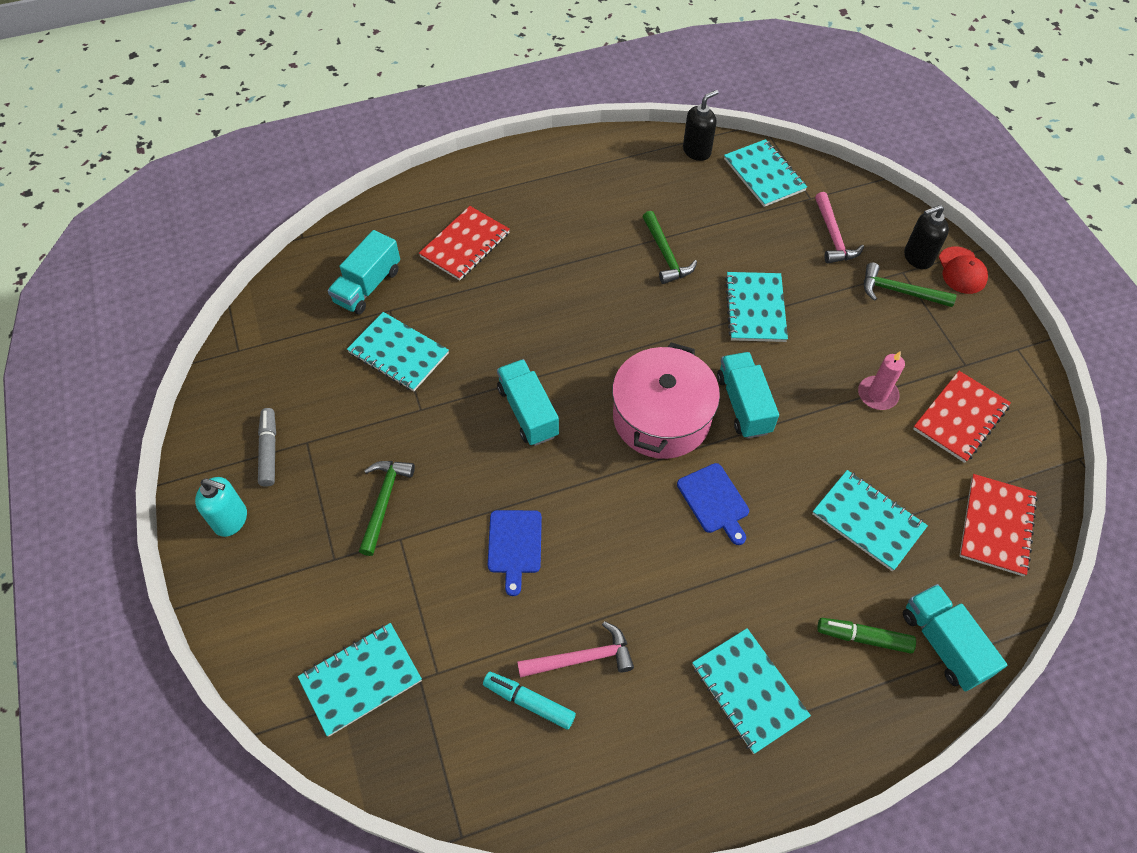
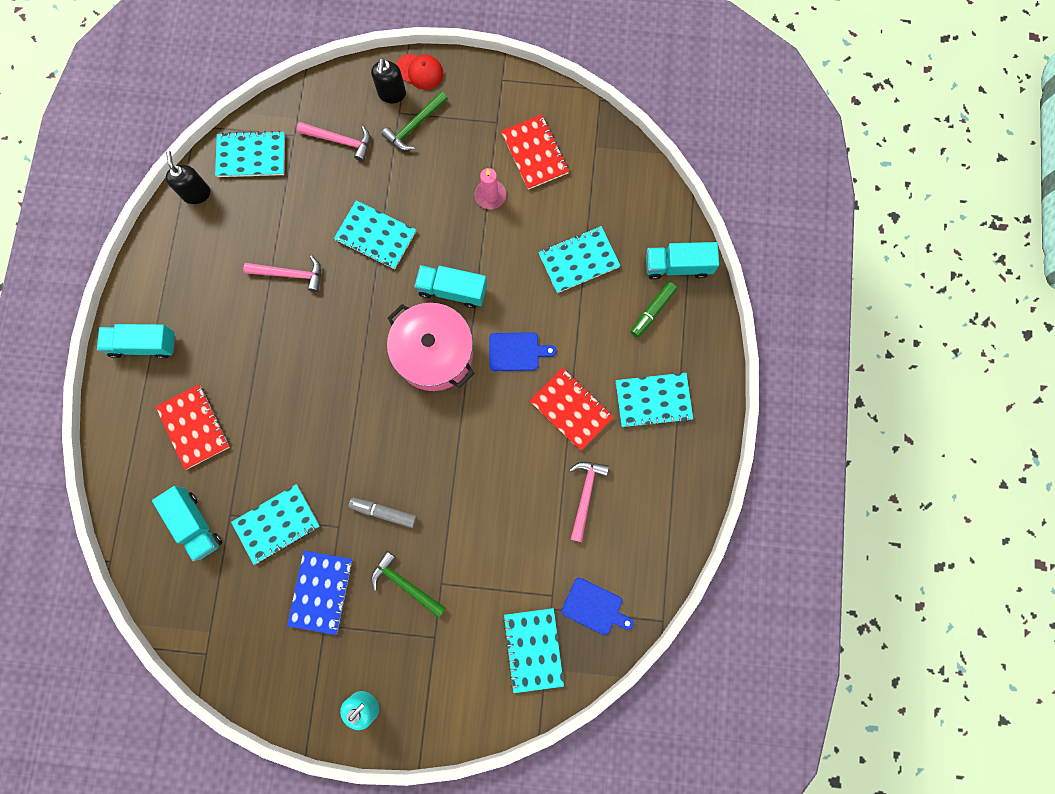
camera: 65 degrees left, 20 degrees up
grey marker [258,408,276,487] -> grey marker moved to [349,498,417,528]
turquoise marker [483,672,576,730] -> none
blue cutting board [488,510,542,596] -> blue cutting board moved to [561,578,634,635]
turquoise truck [497,359,559,446] -> turquoise truck moved to [97,324,176,359]
green hammer [643,211,697,284] -> pink hammer [243,255,321,292]
red notebook [959,474,1038,576] -> red notebook moved to [529,368,614,451]
none -> blue notebook [287,551,353,635]

